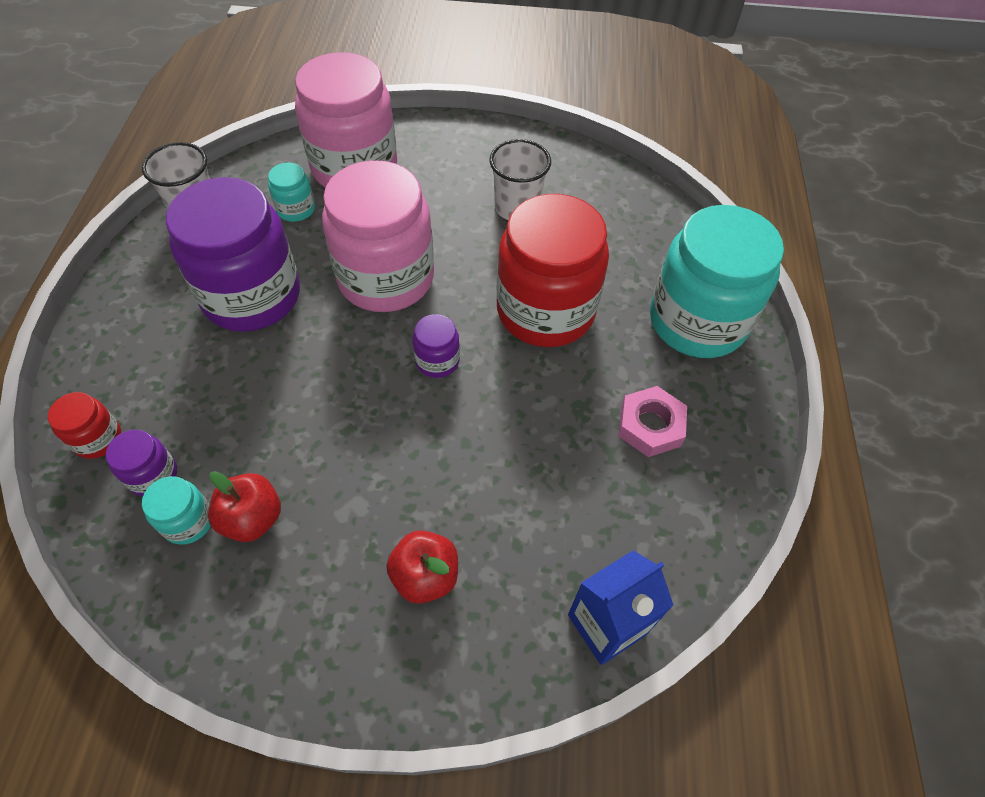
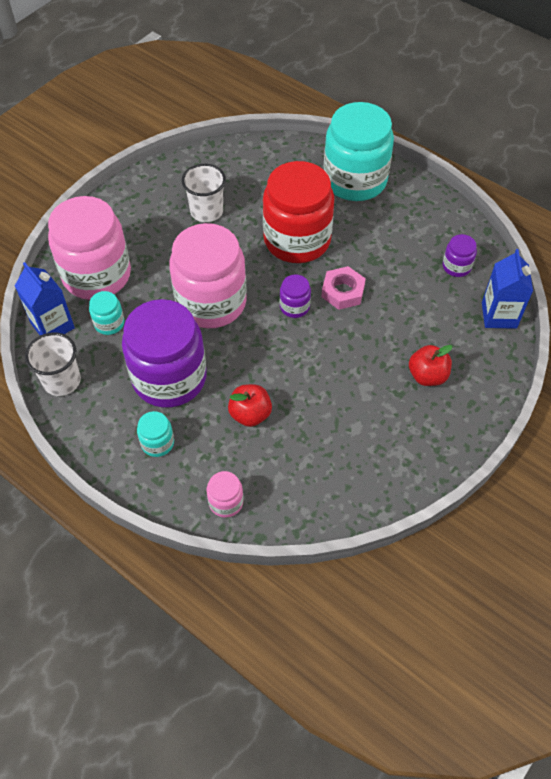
camera: 55 degrees left, 0 degrees up
red jar [48,392,121,459] -> pink jar [206,471,243,518]
purple jar [106,429,177,497] -> purple jar moved to [443,234,477,277]
turquoise jar [142,476,211,545] -> turquoise jar moved to [137,411,174,457]
red apple [208,471,281,542] -> red apple moved to [228,384,272,427]
pink nut [618,386,687,457] -> pink nut moved to [321,266,366,310]
none -> blue carton [15,262,75,335]

